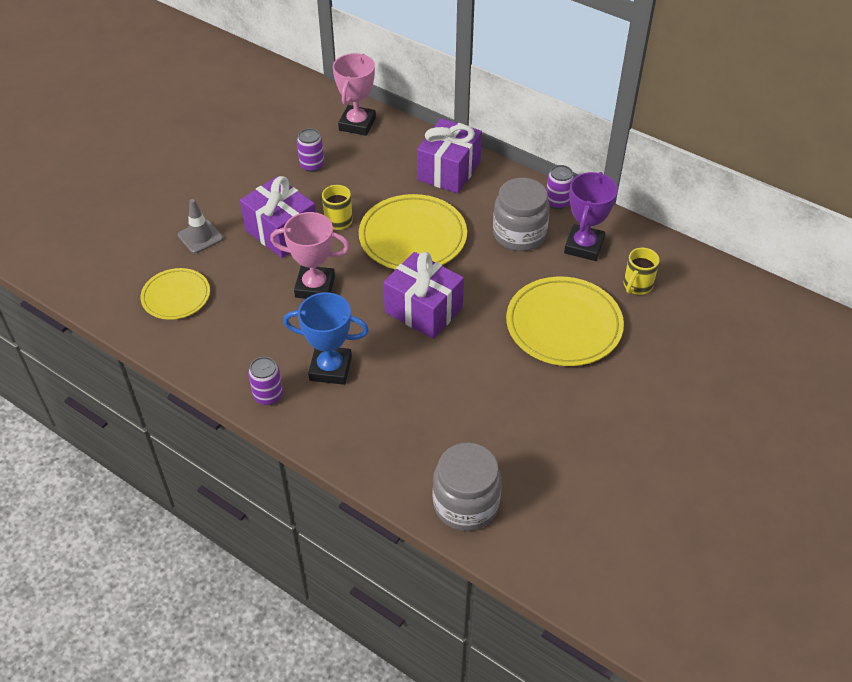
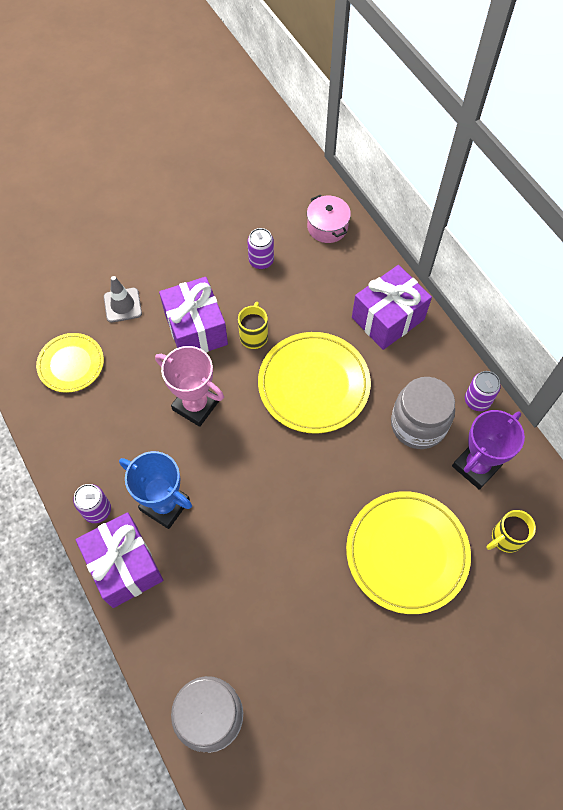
camera: 25 degrees right, 15 degrees up
pink trophy [333,53,376,136] -> pink pot [307,194,351,243]
purple gift [383,252,464,339] -> purple gift moved to [76,512,163,608]

